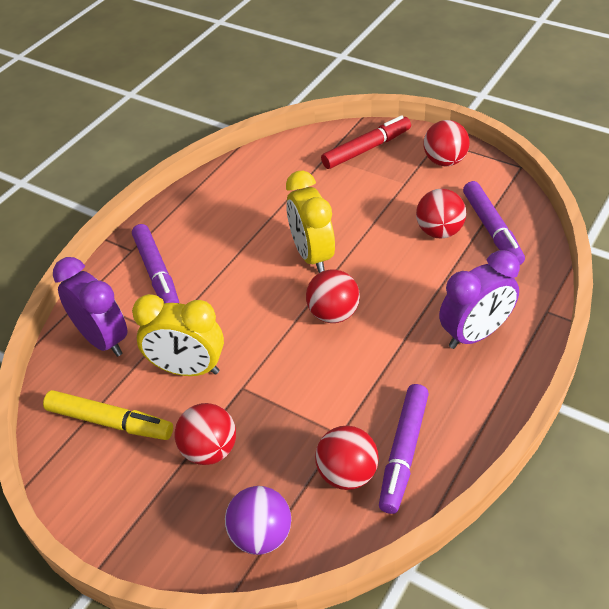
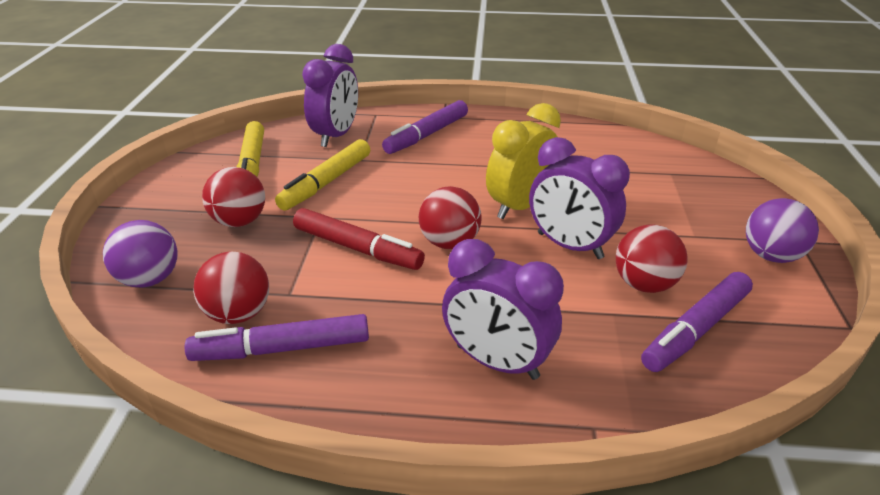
camera: 60 degrees right, 10 degrees down
yellow clock [132,294,224,376] -> yellow marker [275,139,370,211]
red marker [321,115,411,169] -> red marker moved to [293,208,425,270]
red ball [424,120,470,166] -> purple ball [746,198,819,263]
none -> purple clock [529,137,630,259]

